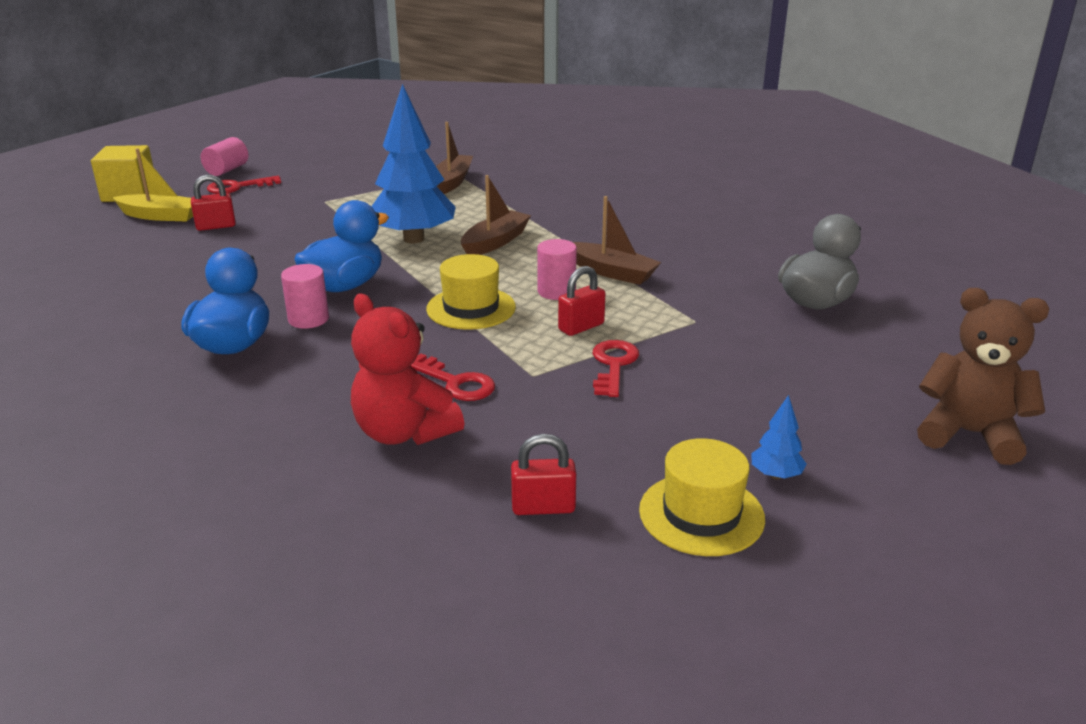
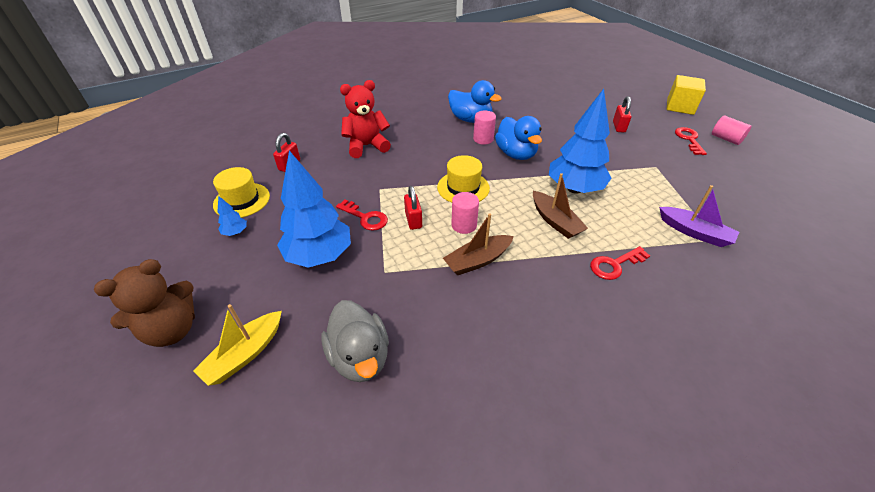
camera: 115 degrees right, 15 degrees up
yellow boat [112,148,193,221] -> yellow boat moved to [193,304,282,386]
red key [410,353,495,401] -> red key moved to [590,246,650,280]
brown boat [436,122,473,194] -> purple boat [659,185,739,247]
none -> blue tree [277,150,351,268]

